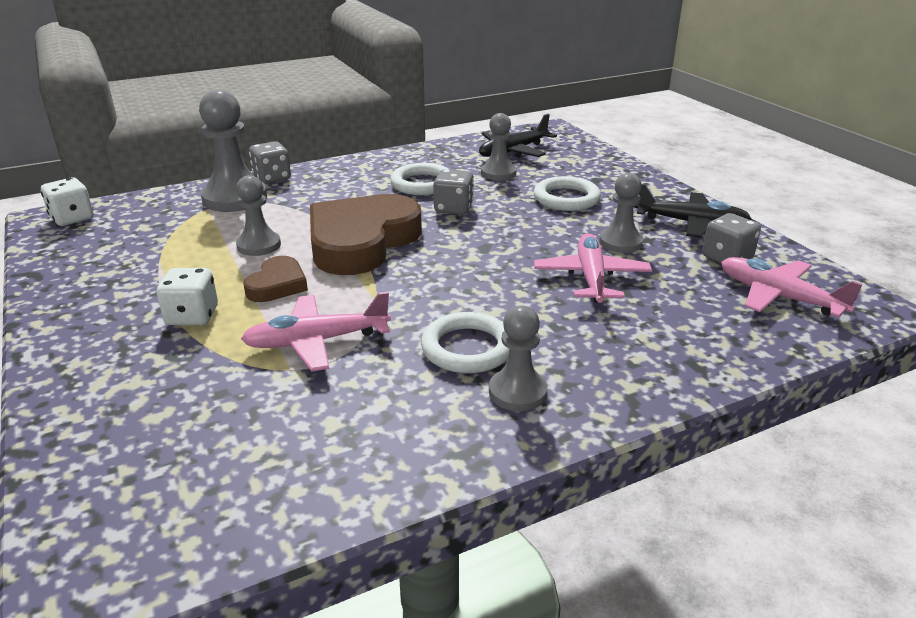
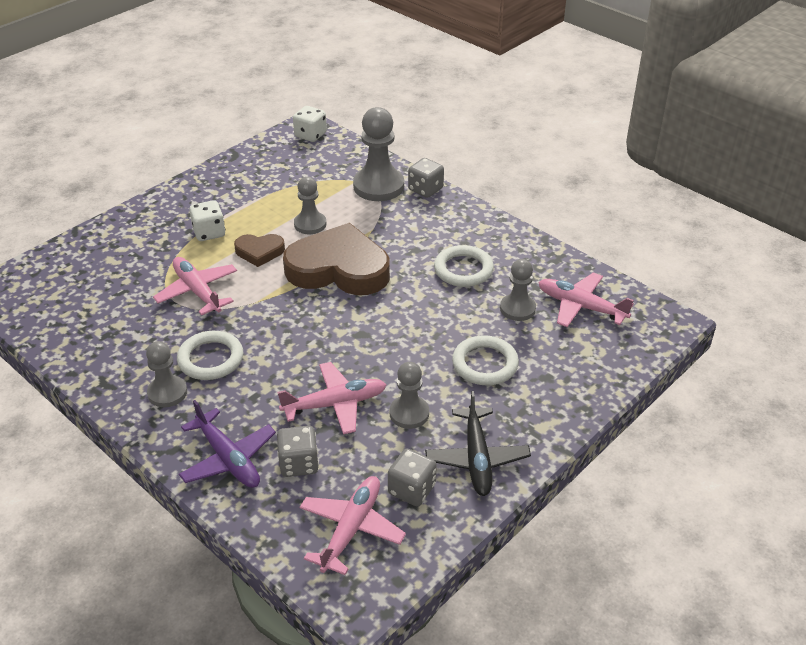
camera: 70 degrees right, 10 degrees up
grey dice [433,169,474,215] -> grey dice moved to [277,426,319,477]
black plane [479,114,557,158] -> pink plane [538,272,634,327]
none -> purple plane [179,400,276,488]

